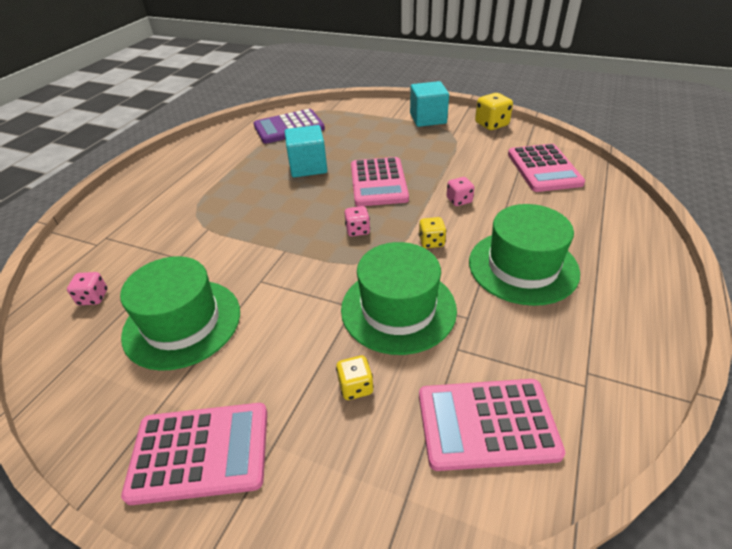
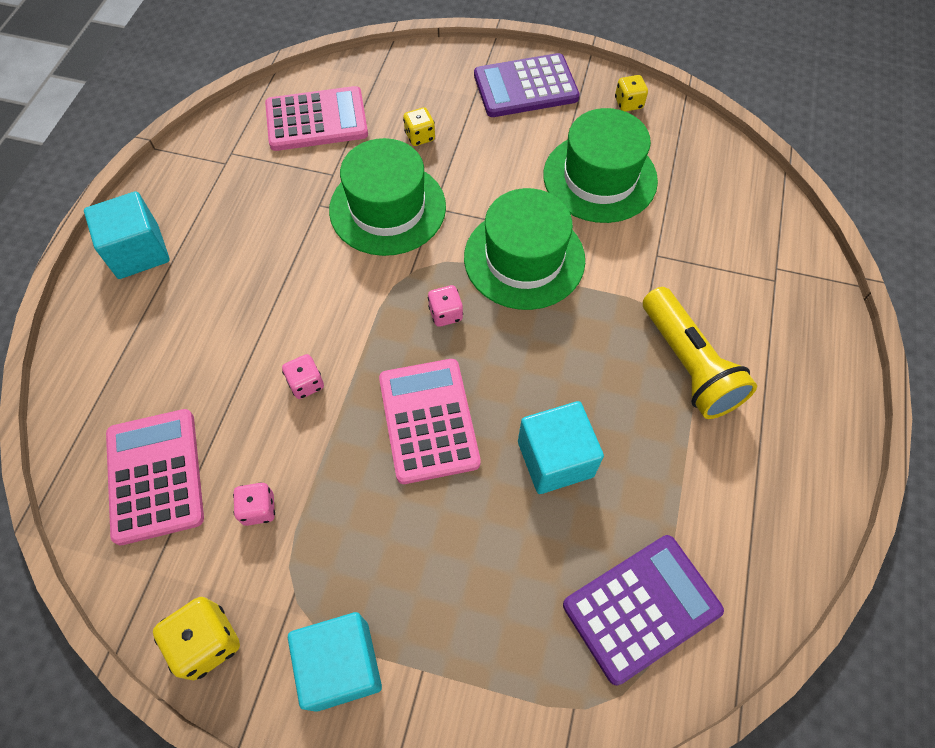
camera: 170 degrees right, 20 degrees up
pink dice [67,272,107,305] -> pink dice moved to [233,482,275,526]
pink calculator [121,403,267,505] -> purple calculator [474,53,580,117]
yellow dice [419,217,447,248] -> yellow dice moved to [615,75,648,112]
green hat [469,204,580,306] -> green hat moved to [464,188,585,310]
none -> turquoise cube [84,191,170,279]
none -> yellow flashlight [643,287,757,419]

